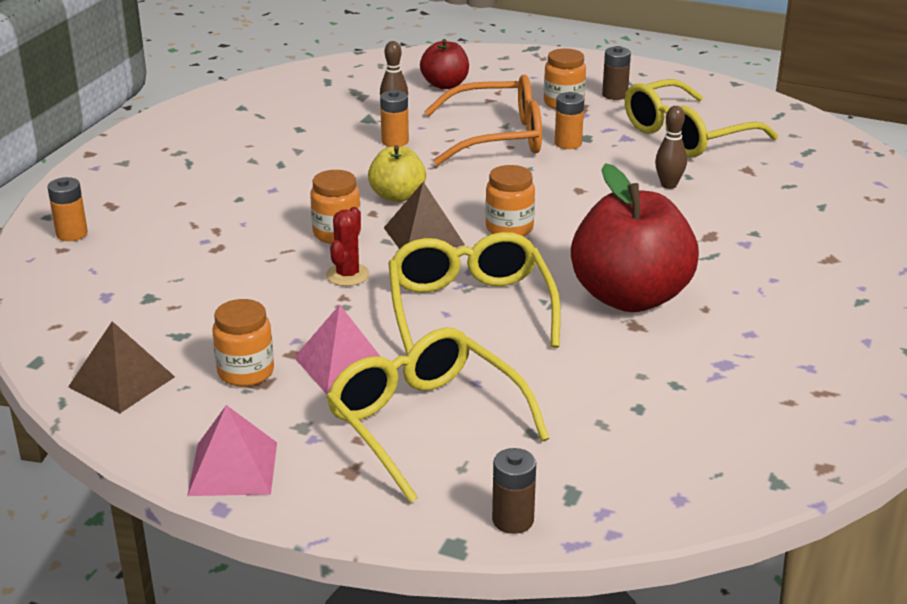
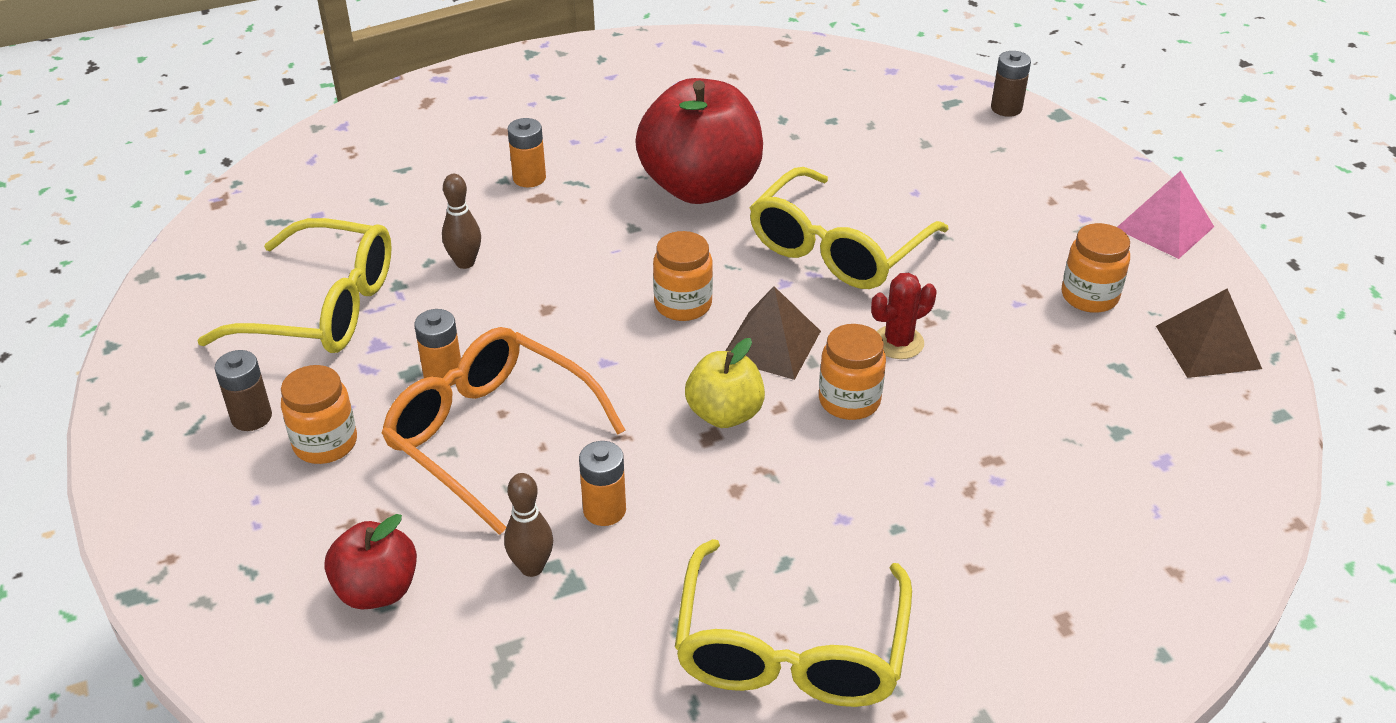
camera: 135 degrees left, 10 degrees up
orange battery [47,177,88,241] -> orange battery moved to [507,118,546,187]
pink pyramid [294,305,381,394] -> none
yellow glasses [327,328,550,503] -> yellow glasses moved to [675,539,912,707]

